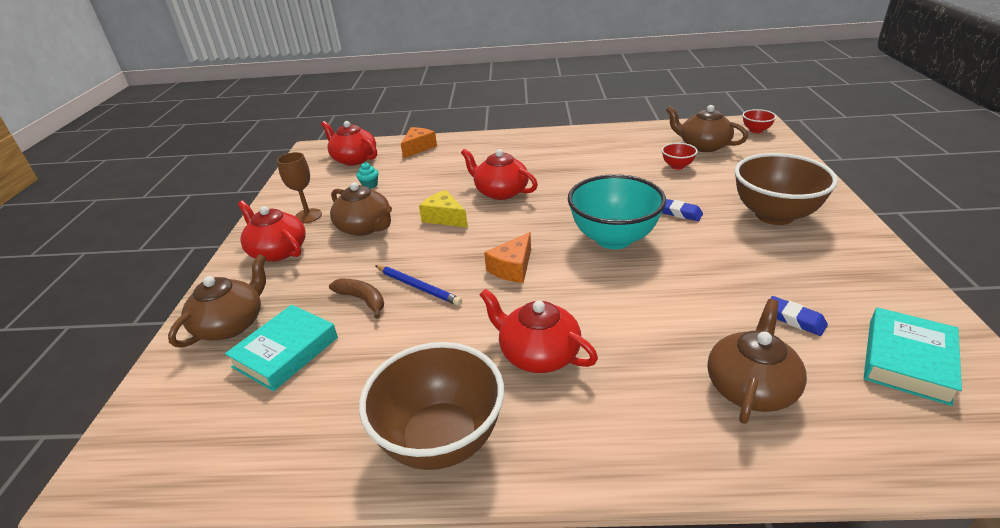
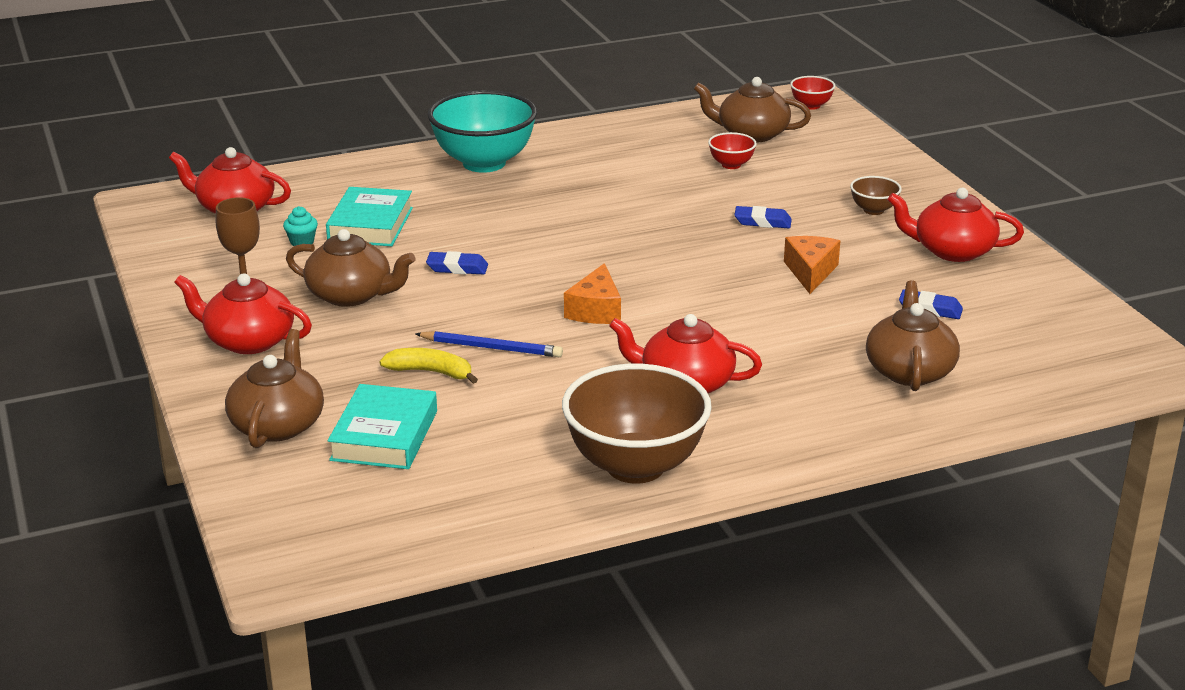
camera: 25 degrees left, 5 degrees down
brown banana [329,278,384,319] -> yellow banana [379,348,478,384]
orange cheese [401,127,437,158] -> orange cheese moved to [784,236,840,294]
yellow cheese [419,190,468,227] -> blue eraser [426,251,488,274]
red teapot [461,148,538,200] -> red teapot moved to [887,188,1024,262]
turquoise bowl [568,174,666,249] -> turquoise bowl moved to [428,90,537,173]
brown bowl [735,153,838,225] -> brown bowl [850,176,902,215], size x0.44
turquoise book [864,307,962,406] -> turquoise book moved to [326,187,413,246]

